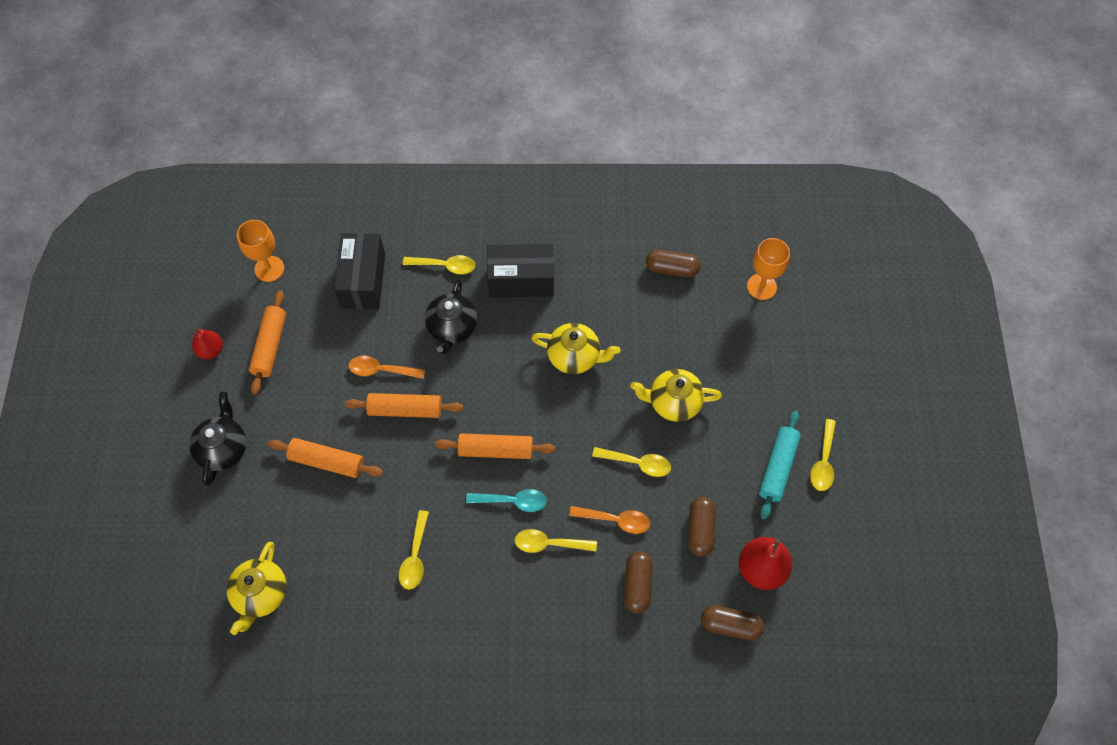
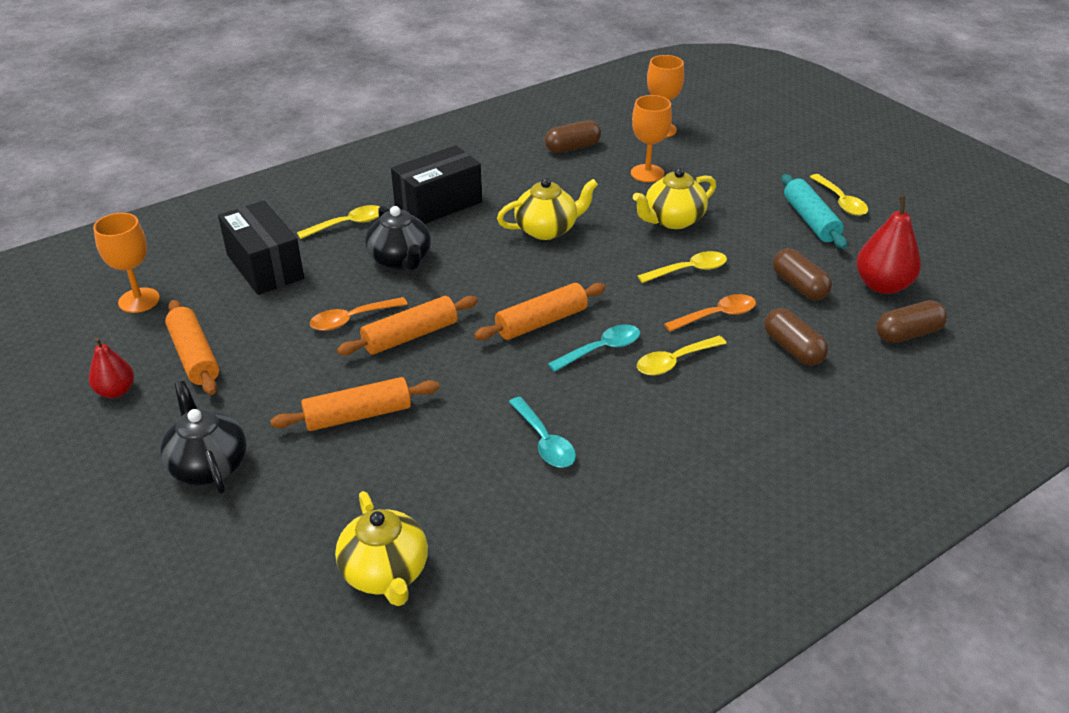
camera: 35 degrees left, 25 degrees down
yellow spoon [399,510,429,590] -> turquoise spoon [509,397,576,468]
none -> orange goblet [631,95,672,182]

